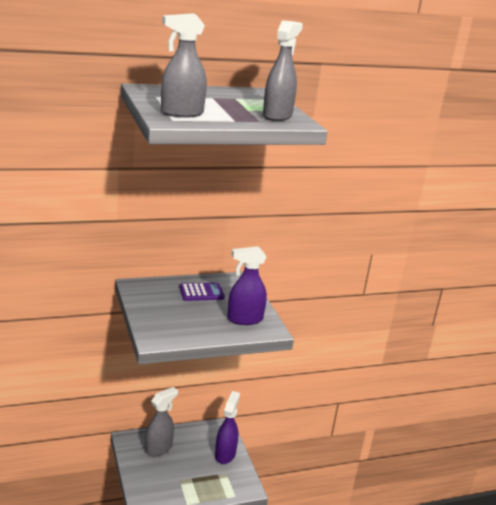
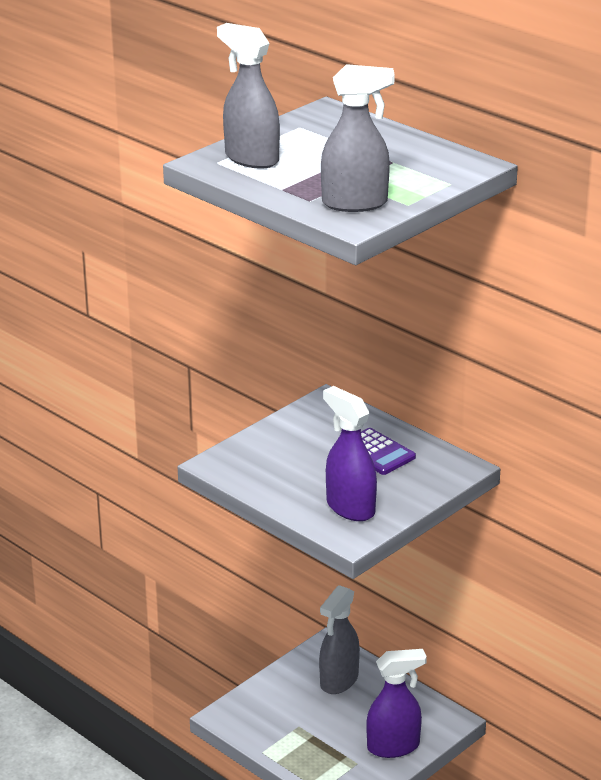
camera: 65 degrees right, 5 degrees up
grey spray bottle [145,387,178,456] -> grey spray bottle turned 105 degrees clockwise [319,585,360,694]

